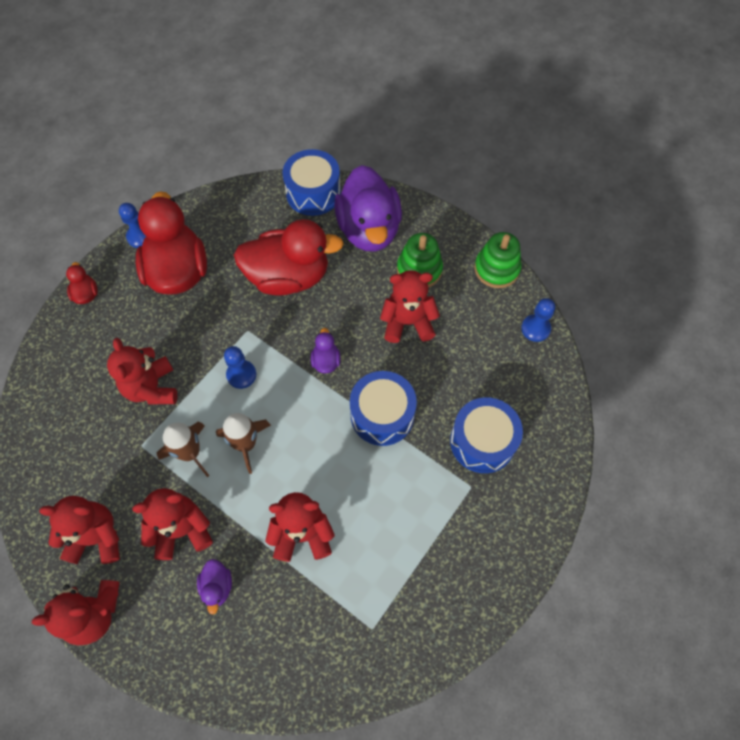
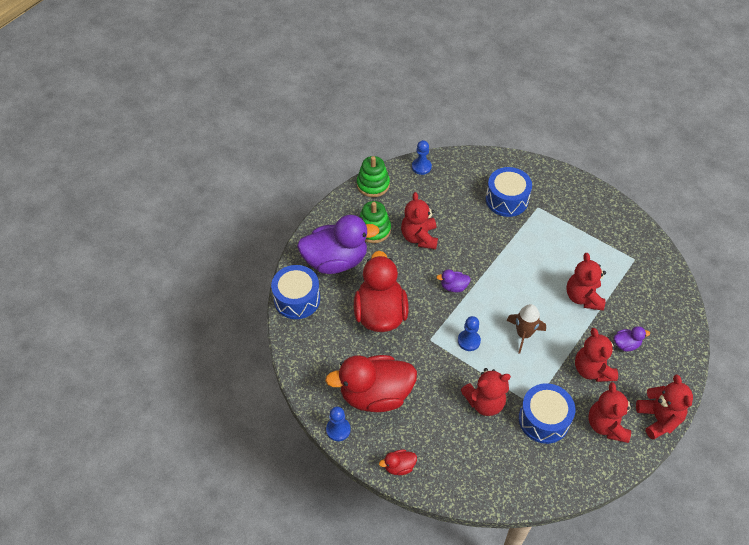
camera: 90 degrees left, 10 degrees down
brown rocket [157,421,210,477] -> none
blue drum [350,371,417,446] -> blue drum moved to [519,383,575,444]

